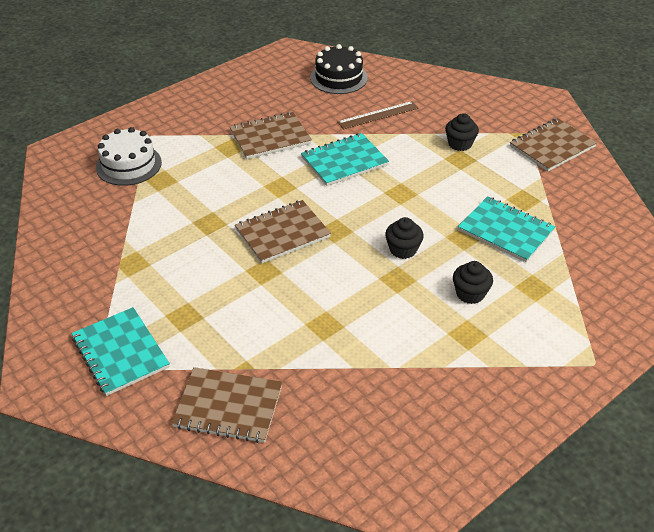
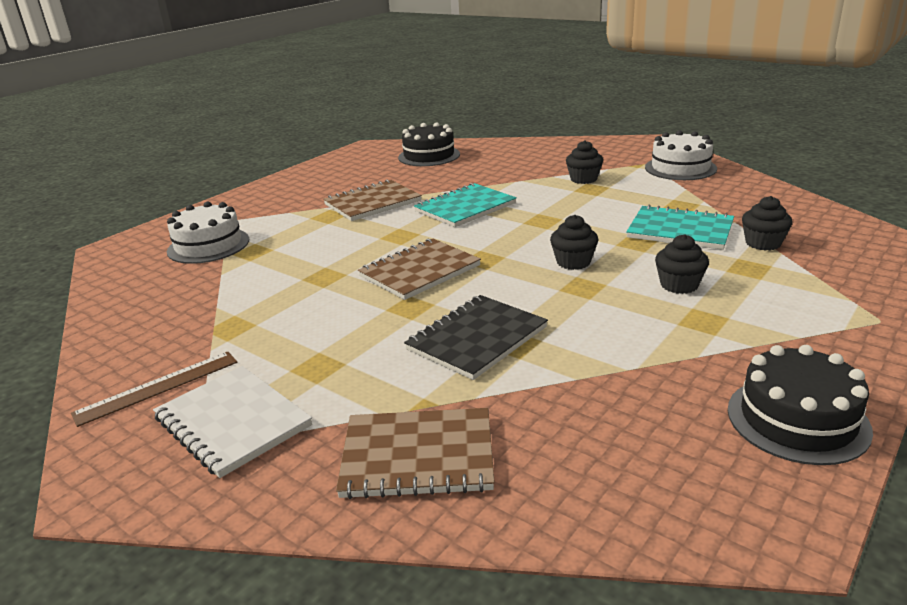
camera: 10 degrees left, 15 degrees down
turquoise notebook [72,307,170,396] -> white notebook [153,366,312,478]
brown ruler [337,101,419,129] -> brown ruler moved to [71,352,237,427]
brown notebook [510,118,597,172] -> white cake [645,131,717,180]
none -> black notebook [404,295,548,380]
none -> black cake [728,345,873,465]
none -> black cupcake [742,196,793,250]

